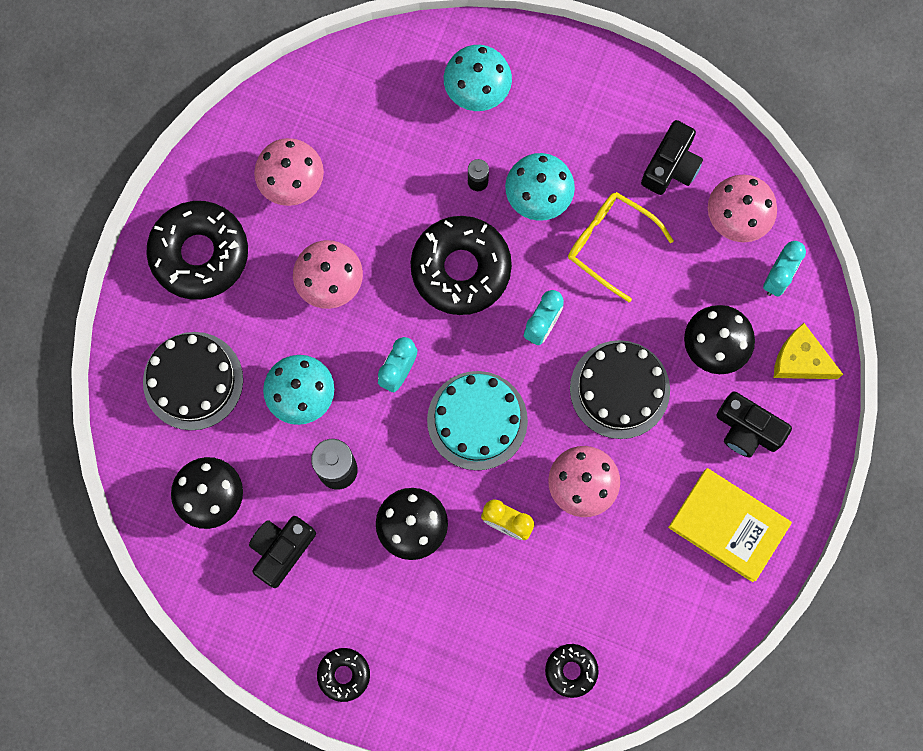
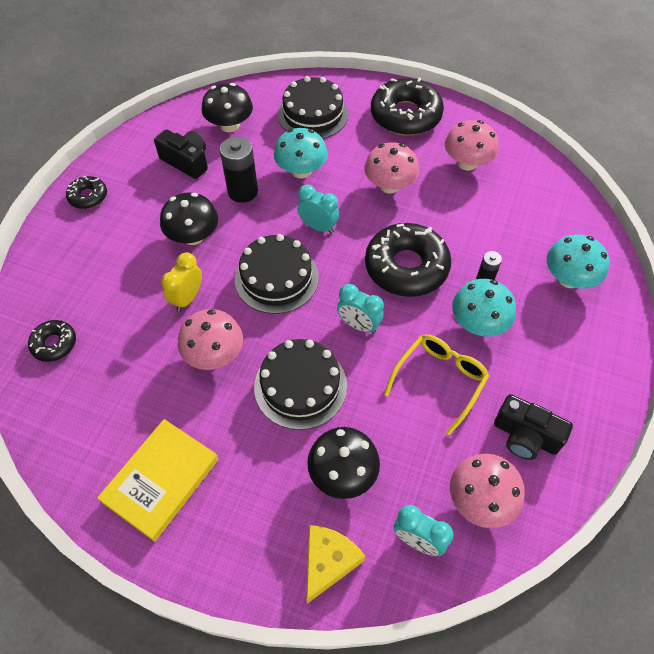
camera: 90 degrees right, 20 degrees down
turquoise cake [427,371,528,470] -> black cake [235,234,319,314]
black camera [716,392,792,457] -> none

